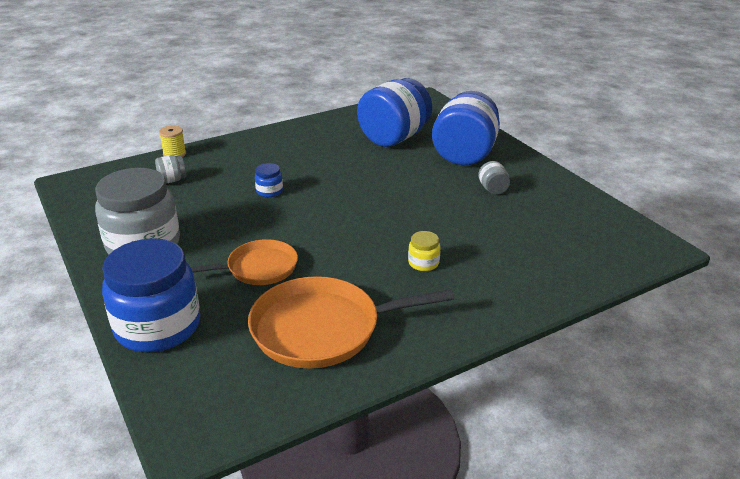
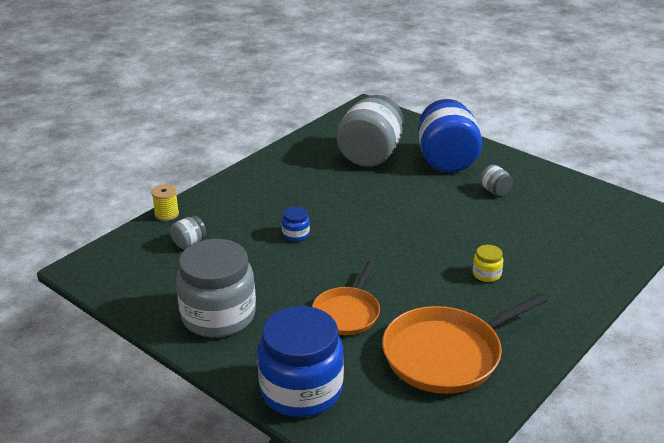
camera: 20 degrees left, 0 degrees up
orange pan [191,239,298,285] -> orange pan turned 150 degrees clockwise [312,261,380,335]
blue jar [357,78,432,147] -> grey jar [336,95,404,167]

